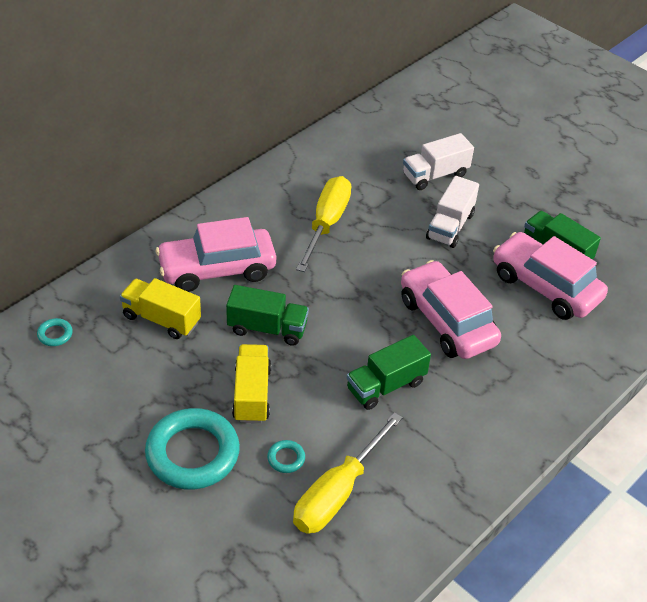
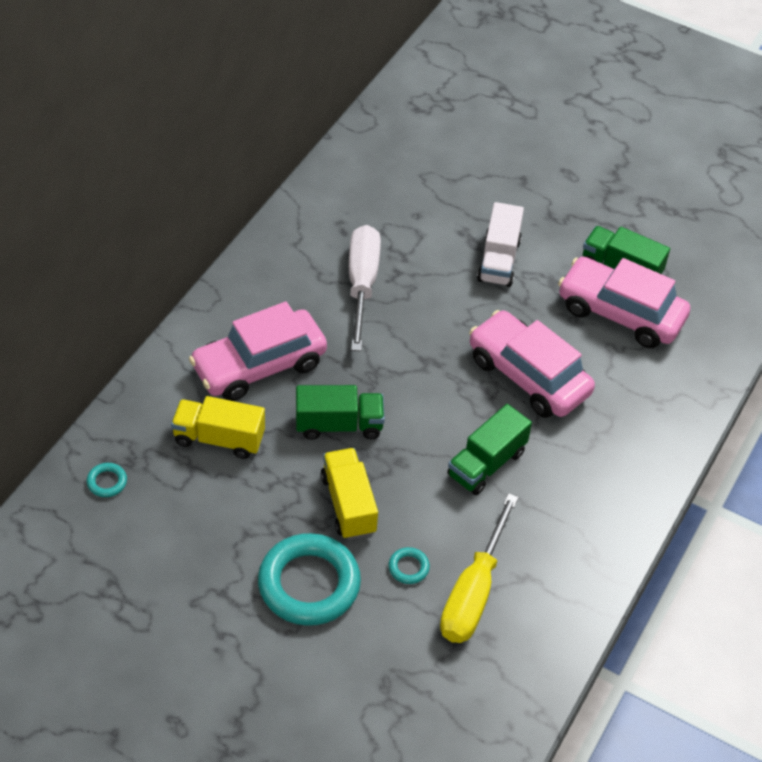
camera: 15 degrees left, 5 degrees up
yellow screwdriver [296,176,351,272] -> white screwdriver [349,225,381,351]
white truck [403,133,474,190] -> none

